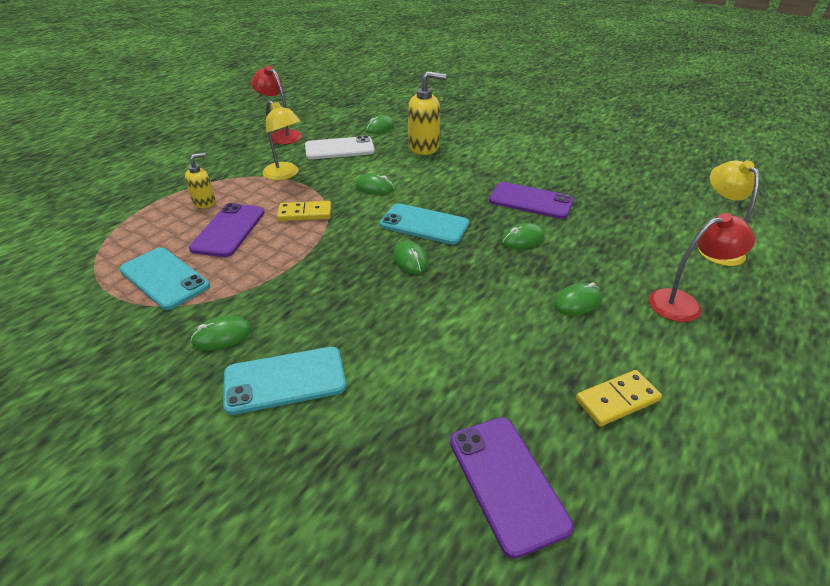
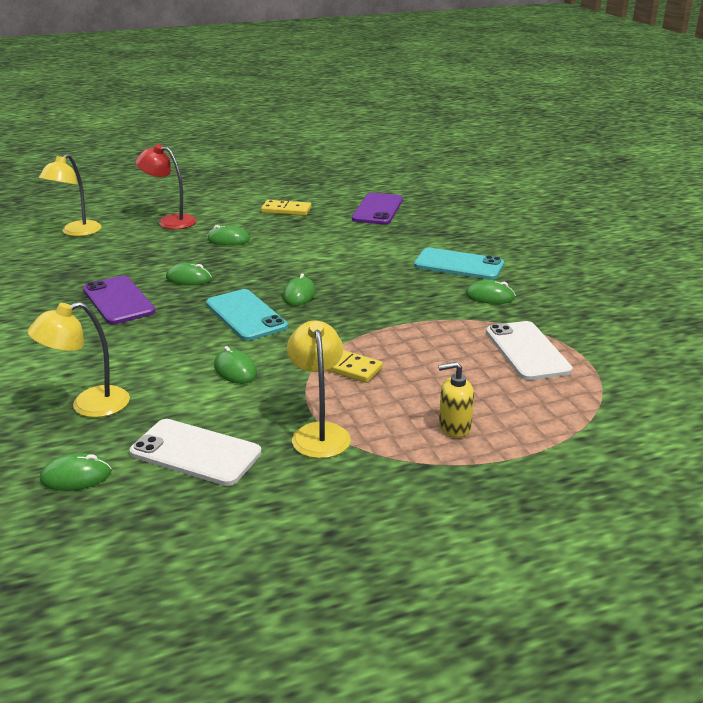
camera: 145 degrees left, 10 degrees down
turquoise phone [119,247,210,310] -> white phone [486,321,573,380]
purple phone [189,203,265,257] -> none
red lamp [251,66,302,144] -> none
yellow soap dispenser [408,71,446,155] -> yellow lamp [28,302,130,418]

